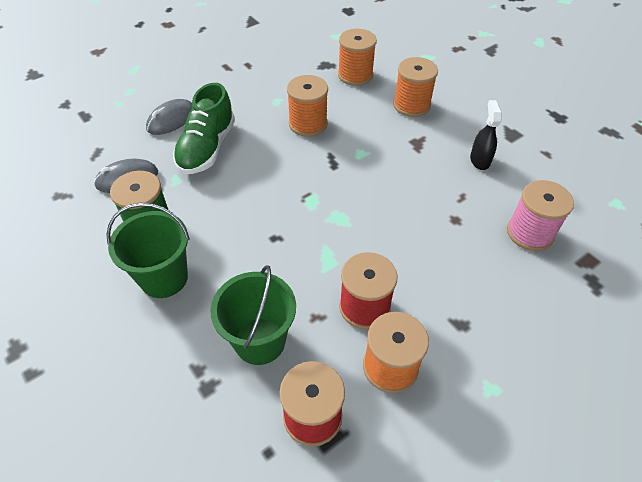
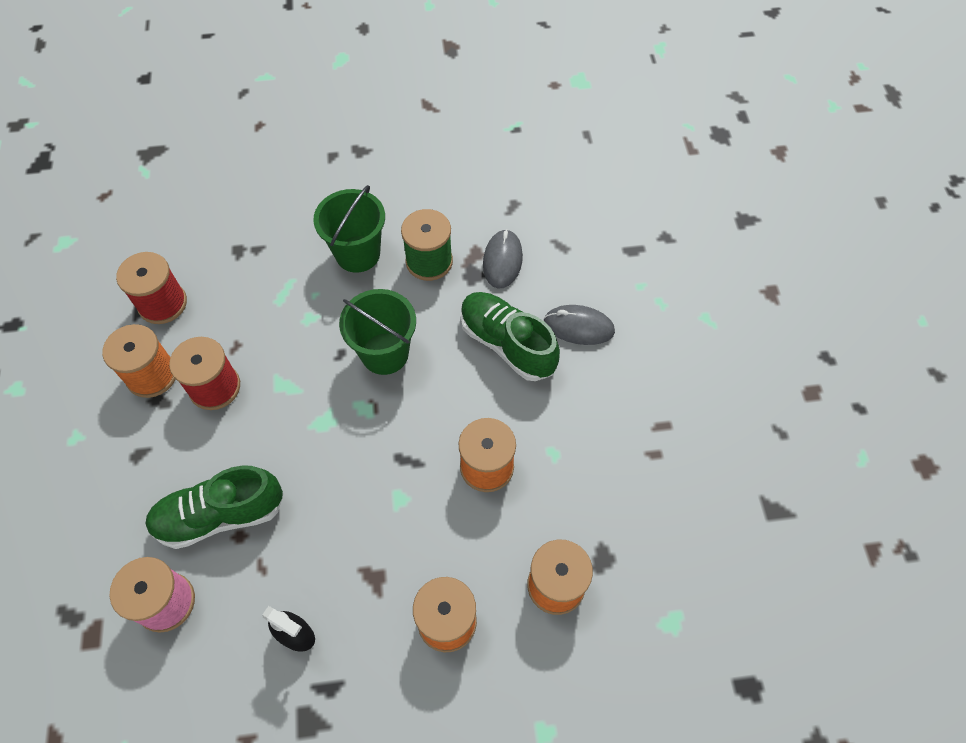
camera: 120 degrees right, 10 degrees up
grey mouse [146,99,192,135] -> grey mouse turned 60 degrees counterclockwise [544,305,615,345]
green bucket [210,265,296,365] -> green bucket moved to [339,289,416,375]
none -> green shoe [145,465,283,549]

